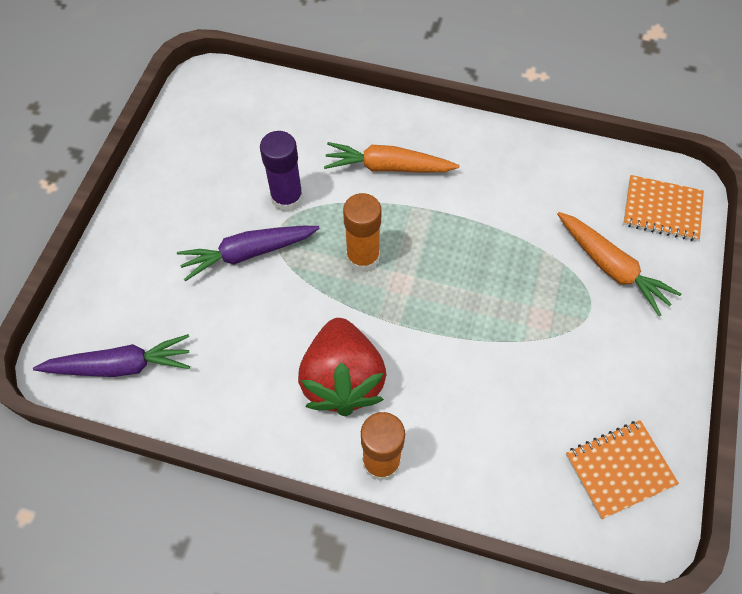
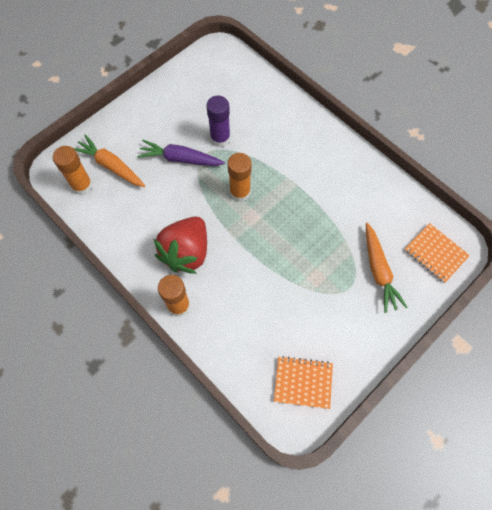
camera: 30 degrees right, 5 degrees up
purple carrot [33,334,190,377] -> orange glue stick [53,146,93,195]
orange carrot [324,142,459,172] -> orange carrot moved to [73,135,145,187]

